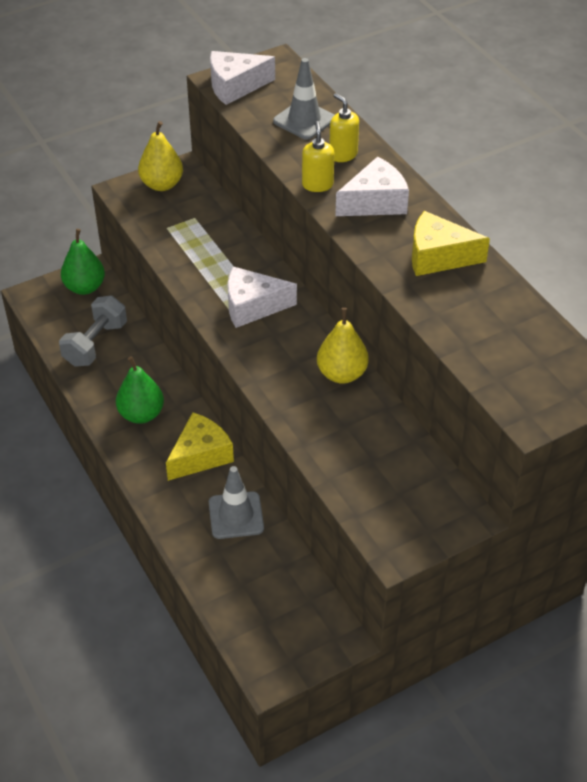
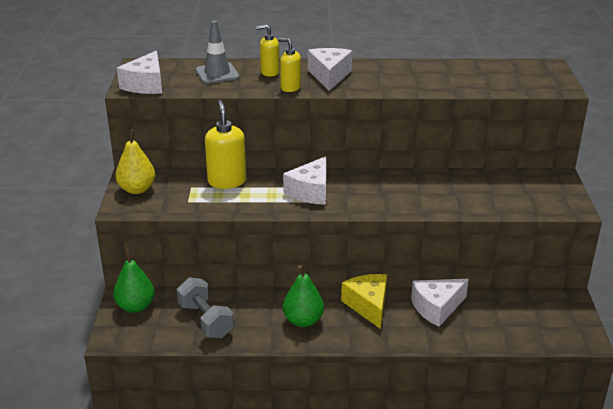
camera: 60 degrees left, 15 degrees down
grey traffic cone [209,466,264,539] -> white cheese [411,279,469,327]
yellow pear [317,308,369,384] -> none
yellow cheese [412,211,490,276] -> none
none -> yellow soap dispenser [205,100,246,189]

